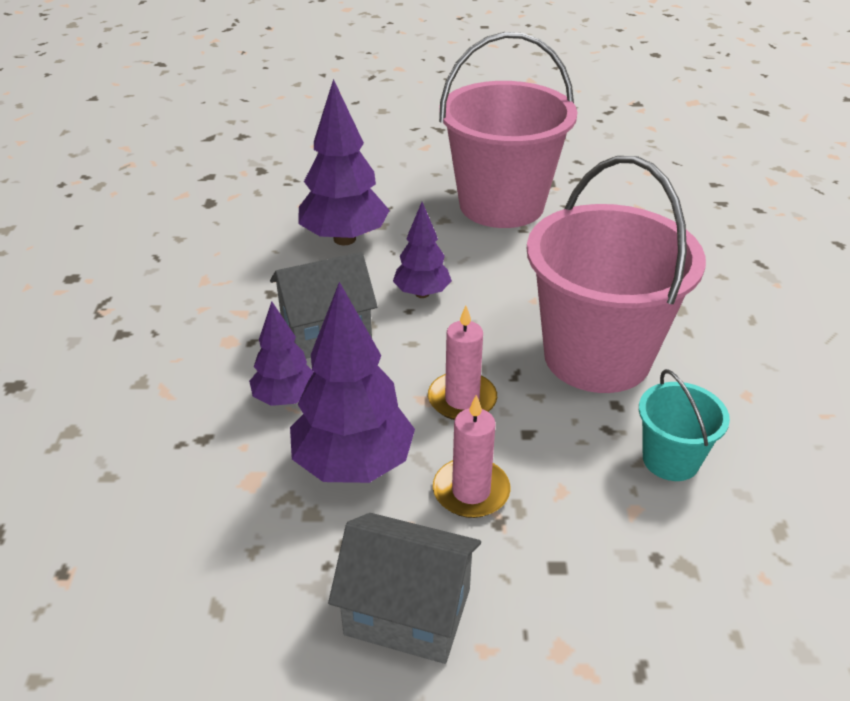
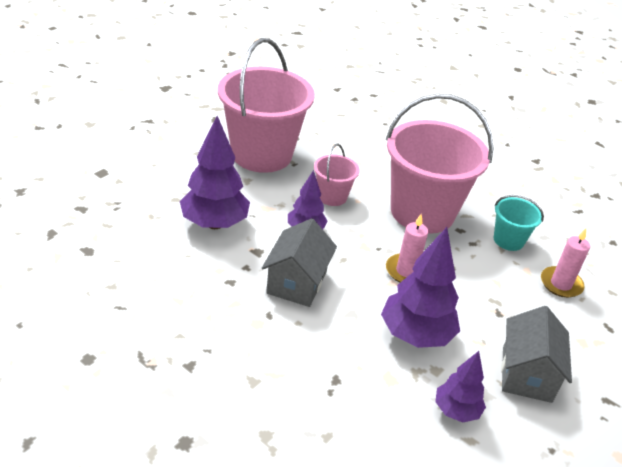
camera: 55 degrees left, 0 degrees up
purple tree [249,301,314,406] -> purple tree moved to [435,351,486,422]
grey house [328,513,481,664] -> grey house turned 45 degrees counterclockwise [501,306,572,403]
pink candle [433,395,510,518] -> pink candle moved to [541,228,590,298]
none -> pink bucket [314,144,360,206]

